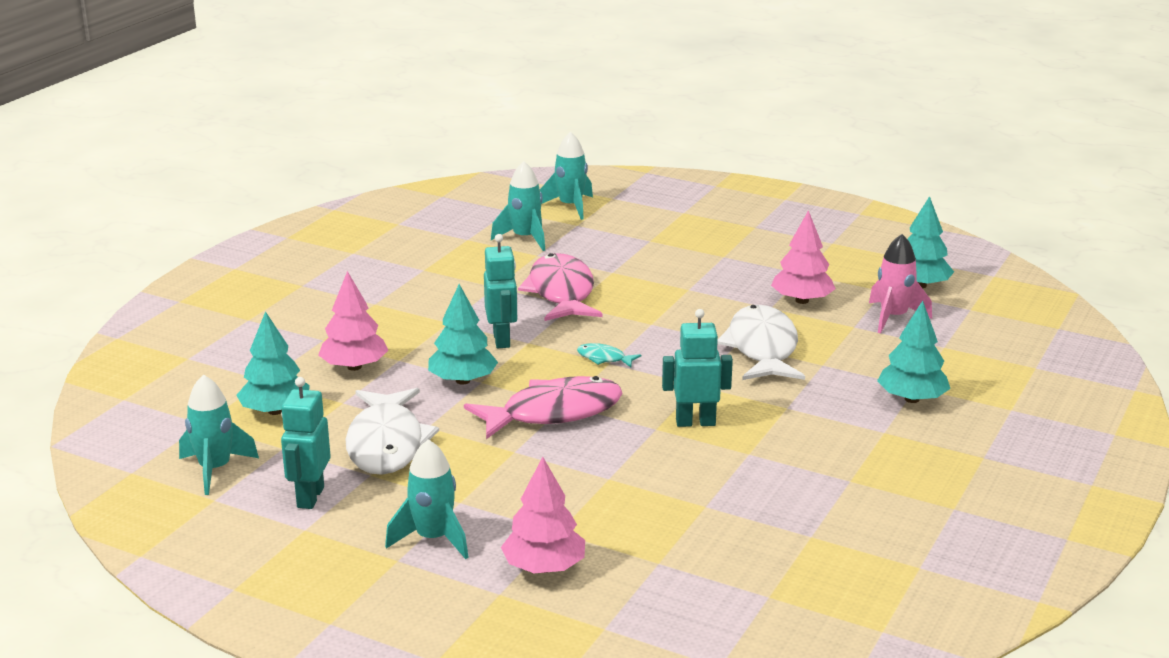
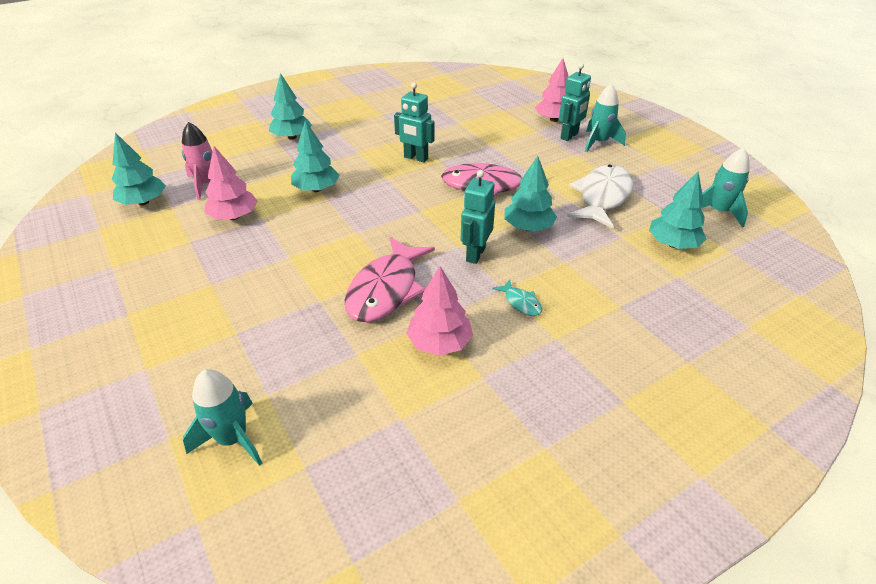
camera: 150 degrees left, 15 degrees up
turquoise robot [281,377,331,509] -> turquoise robot moved to [559,63,591,141]
pink tree [318,271,388,371] -> pink tree moved to [406,266,473,356]
turquoise rocket [491,161,545,251] -> none
turquoise fish [577,343,641,367] -> turquoise fish moved to [493,280,542,316]
white fish [717,305,805,380] -> turquoise tree [291,120,340,192]

